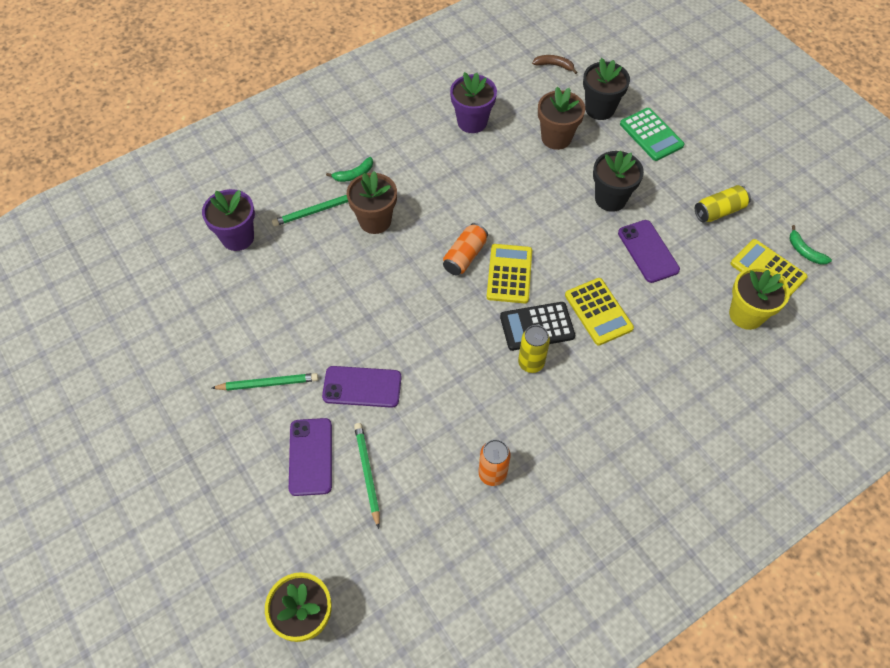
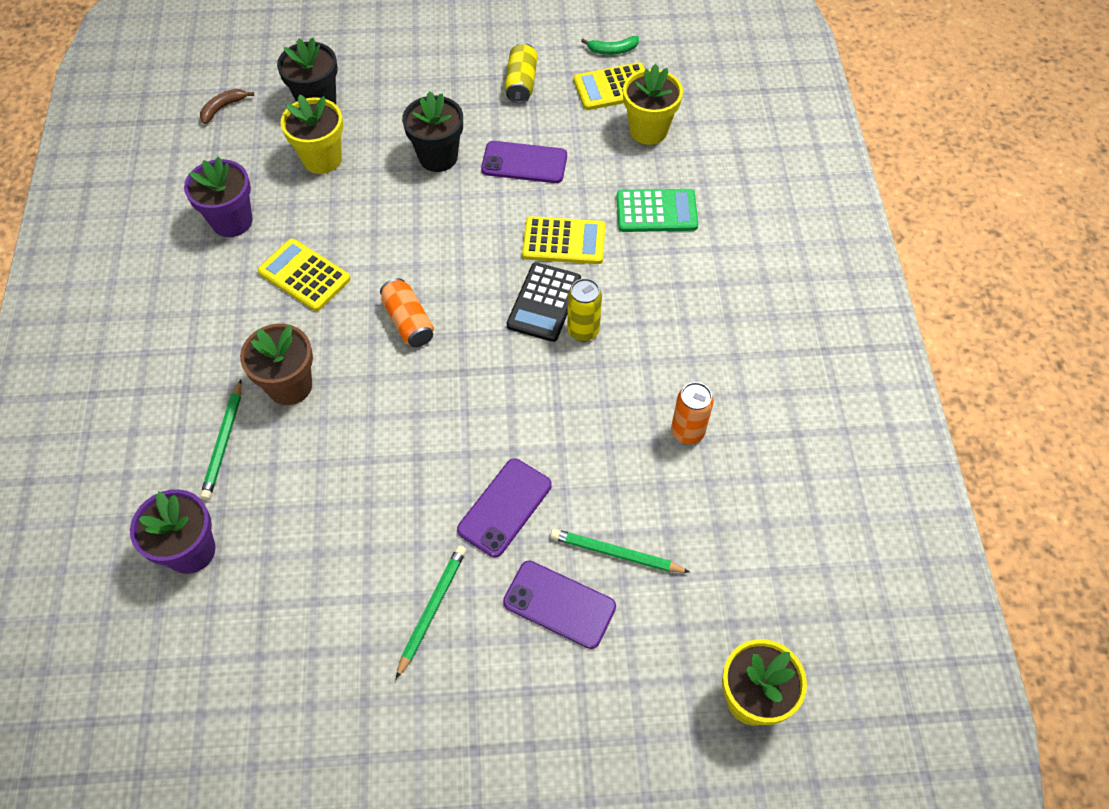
camera: 60 degrees left, 0 degrees up
green banana [326,157,373,182] -> none
yellow calculator [487,244,532,303] -> yellow calculator moved to [257,238,351,311]
brown flower pot [538,87,585,150] -> yellow flower pot [281,94,343,174]
green calculator [620,108,684,161] -> green calculator moved to [616,189,698,232]

